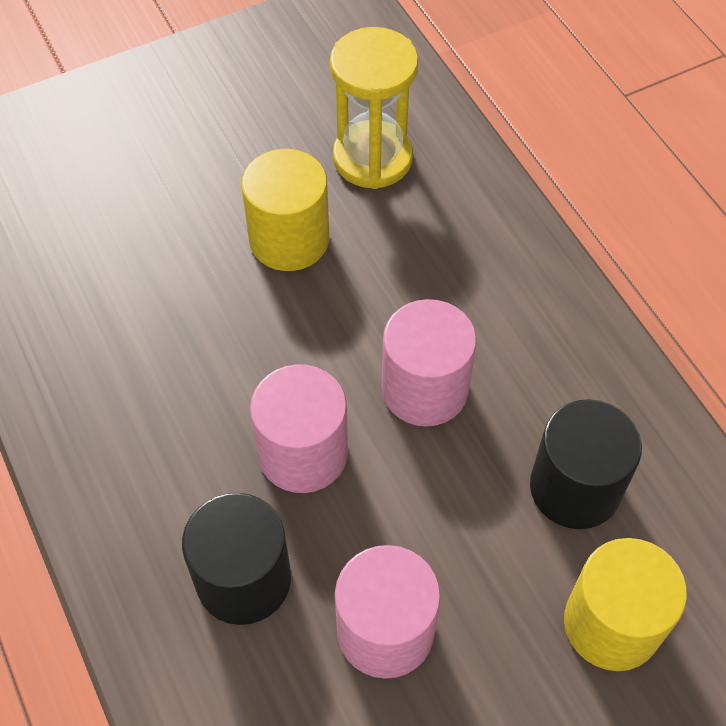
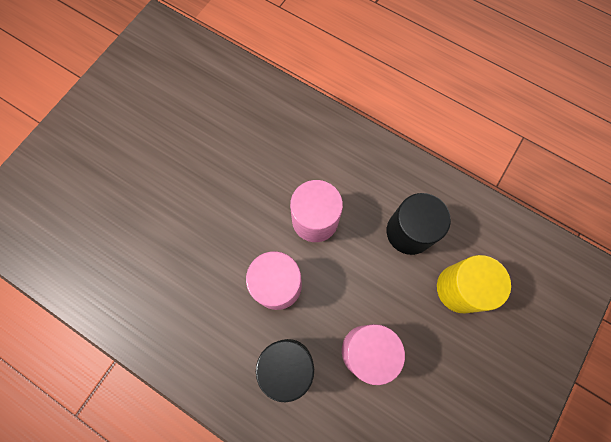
camera: 30 degrees left, 15 degrees up
yellow cylinder [241,149,329,271] -> none
yellow hourglass [330,27,418,189] -> none

